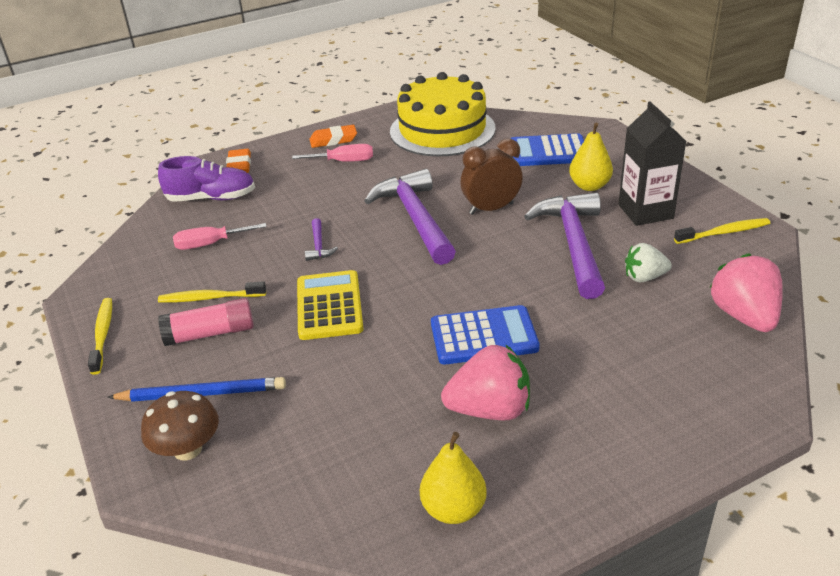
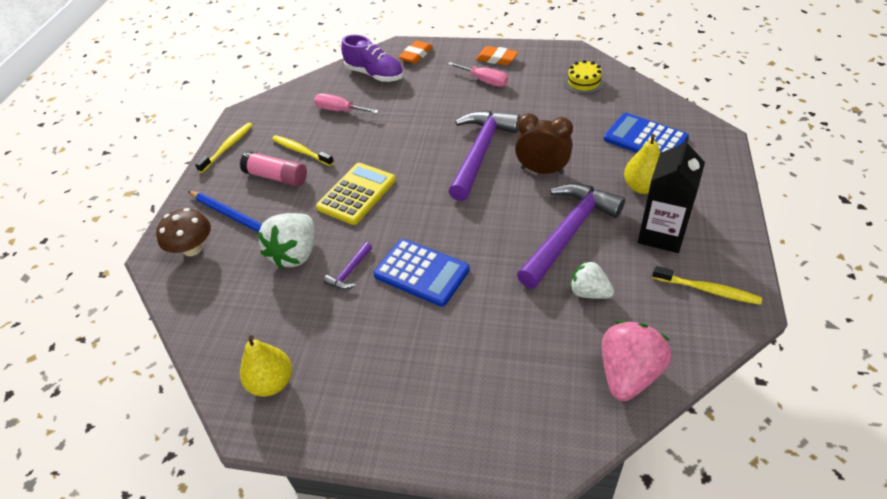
camera: 40 degrees right, 10 degrees up
purple hammer [305,218,338,261] -> purple hammer moved to [323,242,372,289]
yellow cake [390,72,496,156] -> yellow cake [564,60,604,94], size x0.41
pink strawberry [441,345,530,420] -> none
none -> white strawberry [257,213,314,269]

